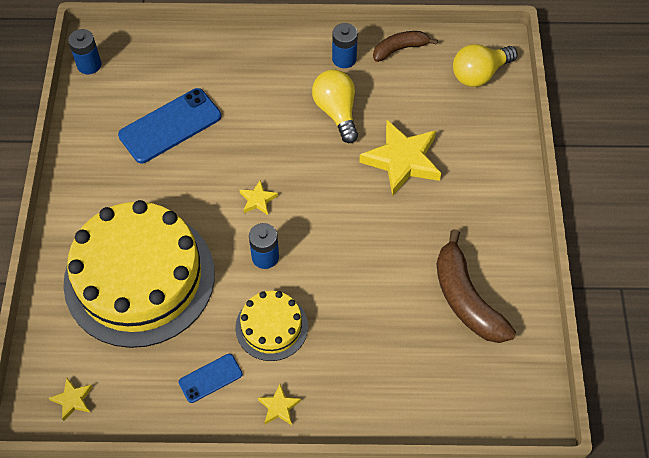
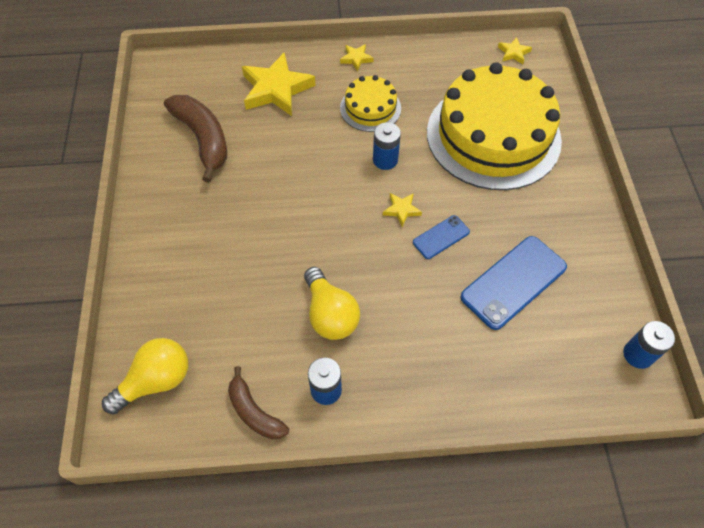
camera: 175 degrees right, 0 degrees up
blue phone [179,354,243,403] -> blue phone moved to [413,215,470,259]
yellow star [359,120,441,196] -> yellow star moved to [242,53,316,116]
brown banana [373,31,438,62] -> brown banana turned 75 degrees clockwise [228,366,289,439]

